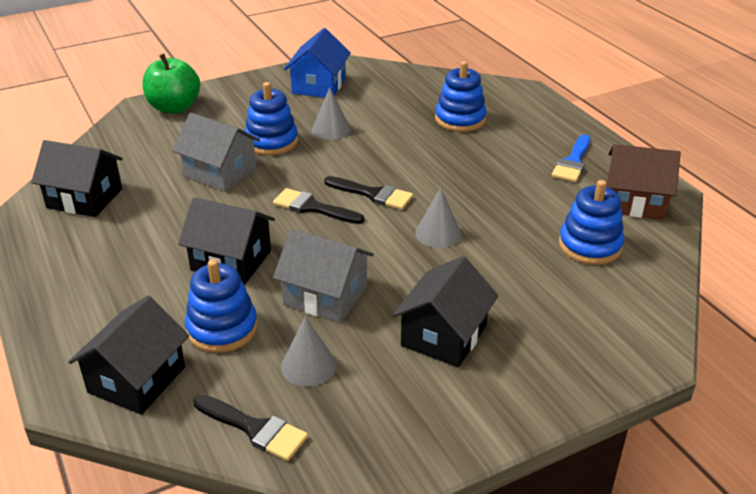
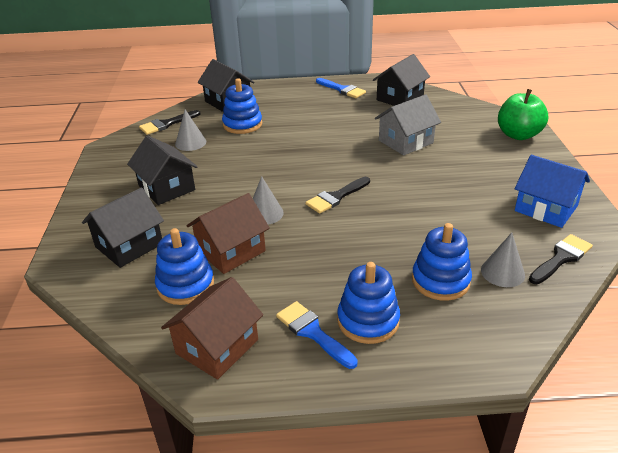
camera: 115 degrees right, 0 degrees up
black house [178,197,275,284] -> black house moved to [82,187,164,268]
blue stacking toy [245,82,298,155] -> blue stacking toy moved to [337,262,400,344]
black brush [273,188,365,224] -> black brush moved to [529,234,593,284]
grey house [273,229,374,323] -> none
grey cone [312,88,351,140] -> grey cone moved to [481,233,525,287]
none -> brown house [187,193,270,274]
none -> blue brush [316,78,366,98]

